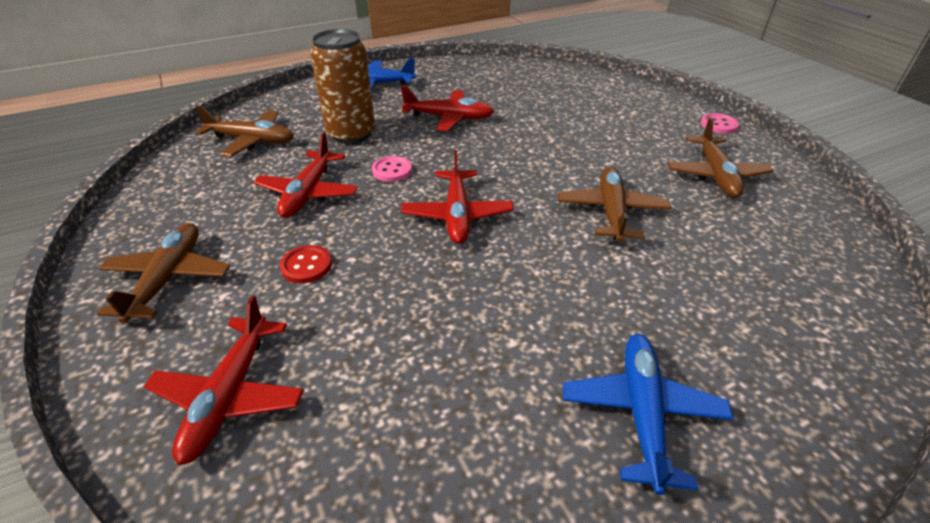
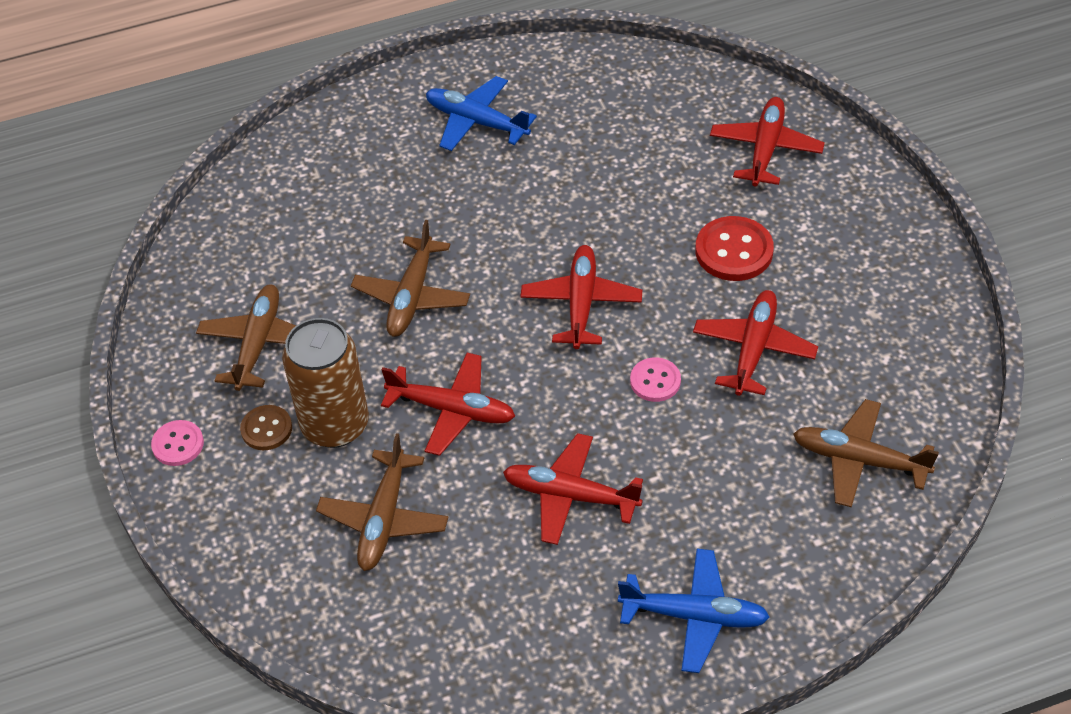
camera: 170 degrees left, 10 degrees up
brown plane [97,223,230,324] -> brown plane moved to [316,433,448,571]
red button [280,245,332,283] -> red button [695,216,774,281], size x1.62
brown can [310,29,375,144] -> brown can moved to [282,318,369,448]
blue plane [563,334,734,495] -> blue plane turned 105 degrees clockwise [426,76,537,151]
none -> brown button [240,405,292,450]
none -> red plane [381,353,515,456]

